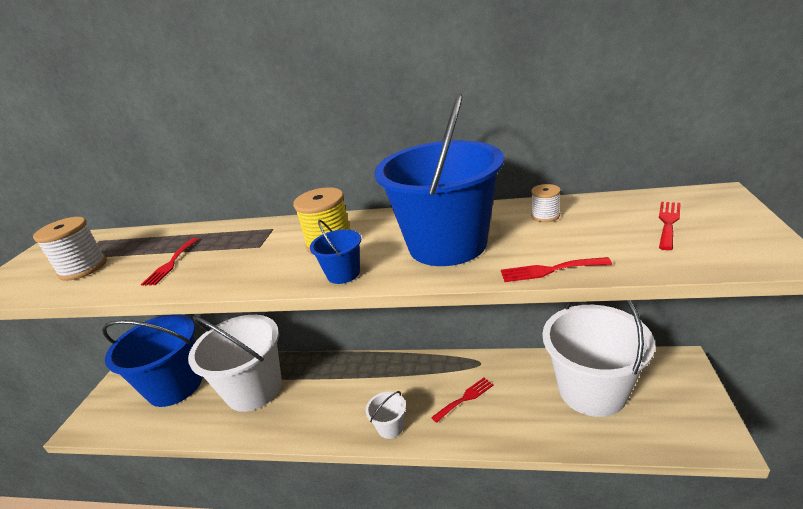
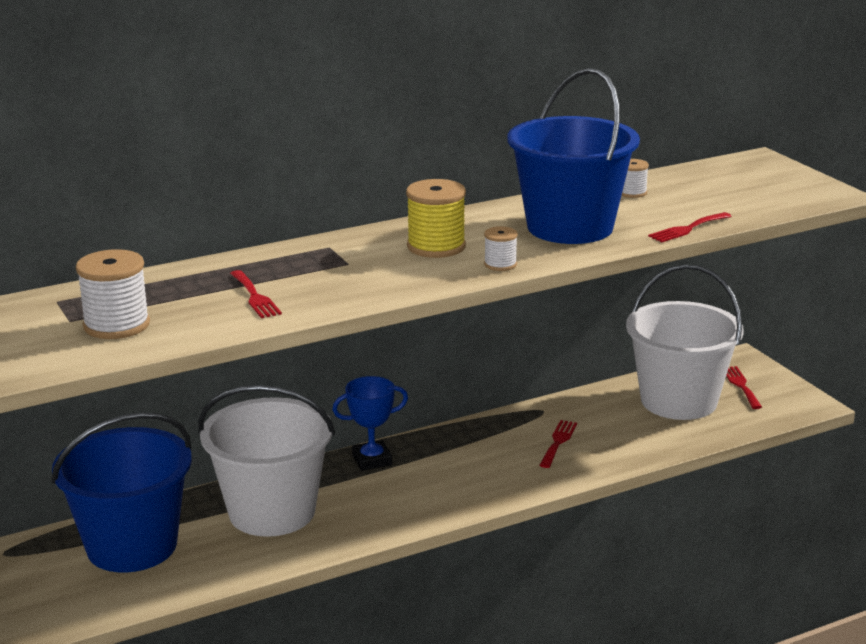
camera: 40 degrees left, 5 degrees down
blue bucket [310,220,361,284] -> white spool [484,226,518,271]
white bucket [366,391,406,439] -> none
red fork [659,202,681,250] -> red fork moved to [726,366,762,409]
none -> blue trophy [332,376,408,471]

